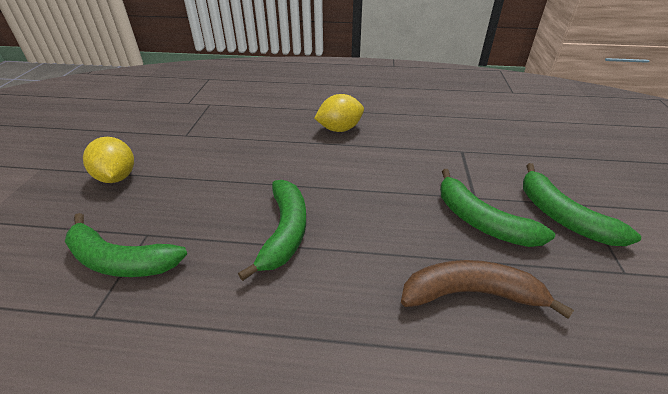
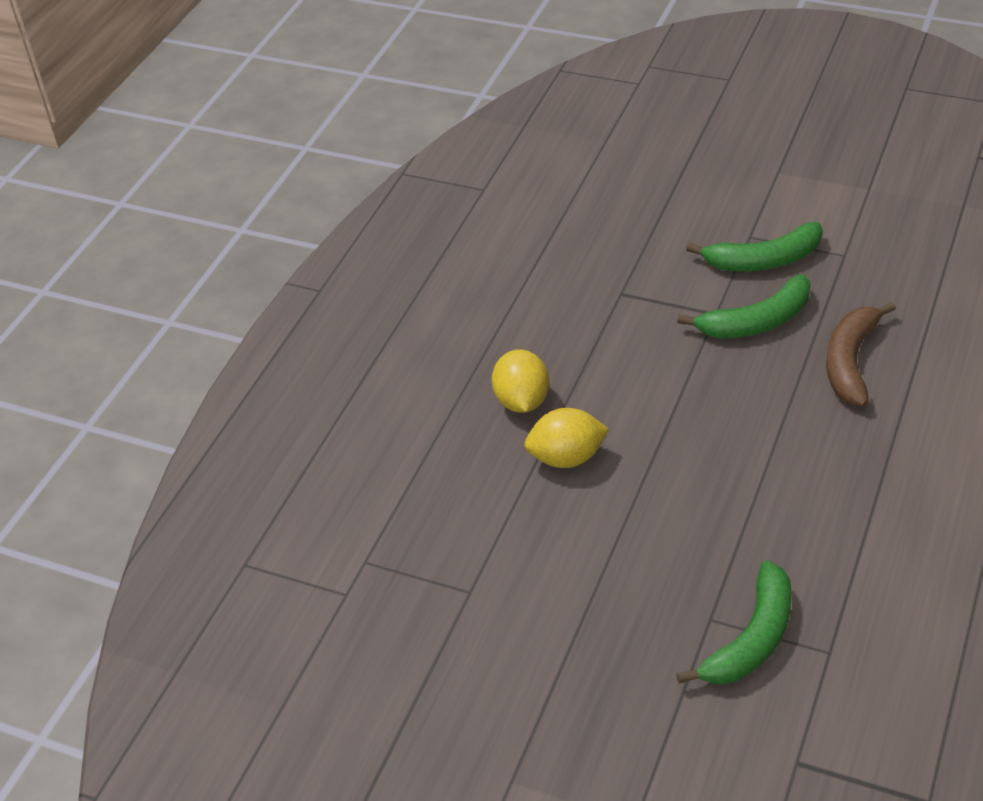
camera: 70 degrees left, 5 degrees up
yellow lemon [83,137,134,183] -> yellow lemon moved to [524,408,609,468]
green banana [238,180,306,281] -> none

